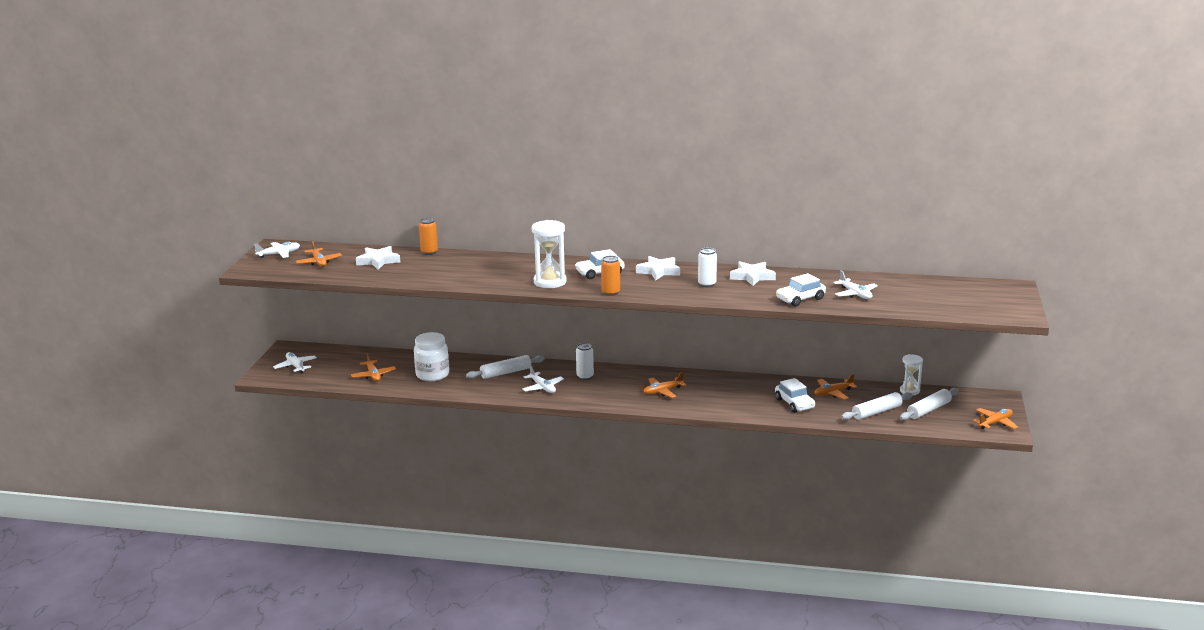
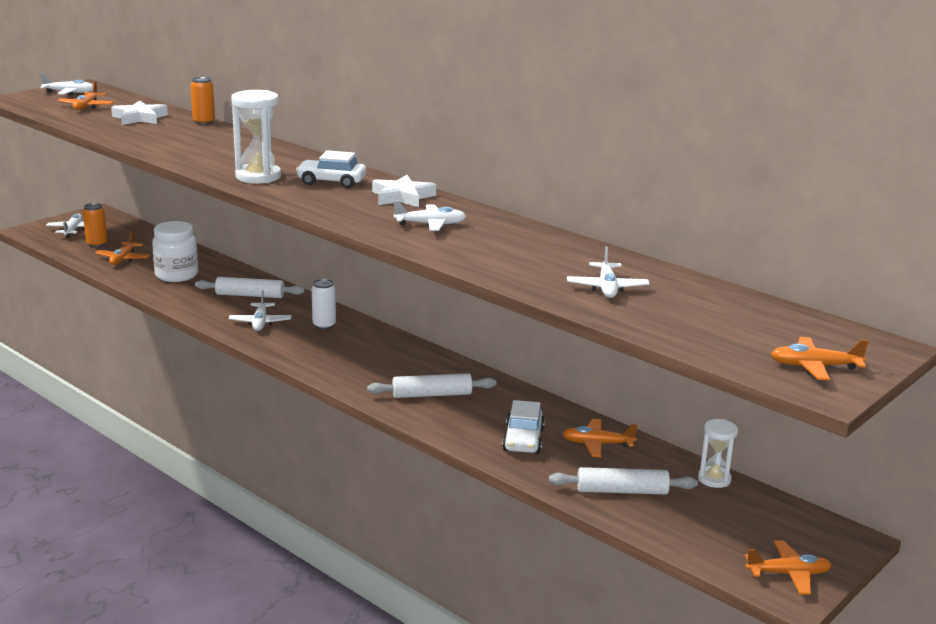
camera: 30 degrees right, 0 degrees up
orange can [601,256,620,296] -> orange can moved to [83,203,107,247]
orange plane [643,372,686,398] -> orange plane moved to [770,337,869,381]
white can [698,248,717,287] -> white plane [393,201,466,231]
white star [730,261,776,286] -> none
white car [776,273,826,306] -> none
white rolling pin [900,388,958,420] -> white rolling pin moved to [367,373,497,398]

